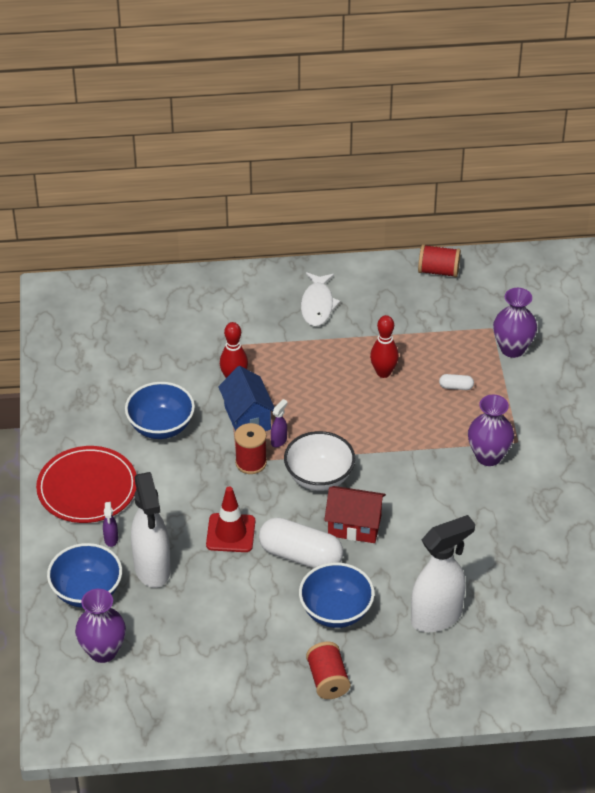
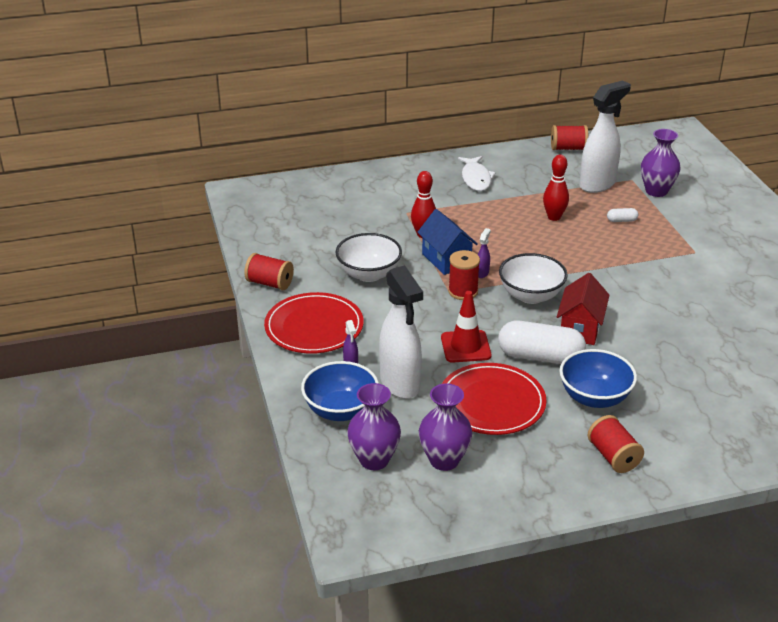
camera: 10 degrees left, 10 degrees down
blue bowl [125,382,195,439] -> white bowl [336,233,402,282]
red house [324,486,386,543] -> red house turned 75 degrees counterclockwise [557,273,609,345]
white spray bottle [411,515,475,632] -> white spray bottle moved to [579,80,631,193]
purple vase [468,394,514,466] -> purple vase moved to [419,384,472,471]
none -> red spool [244,253,294,290]
none -> red plate [442,363,547,435]

